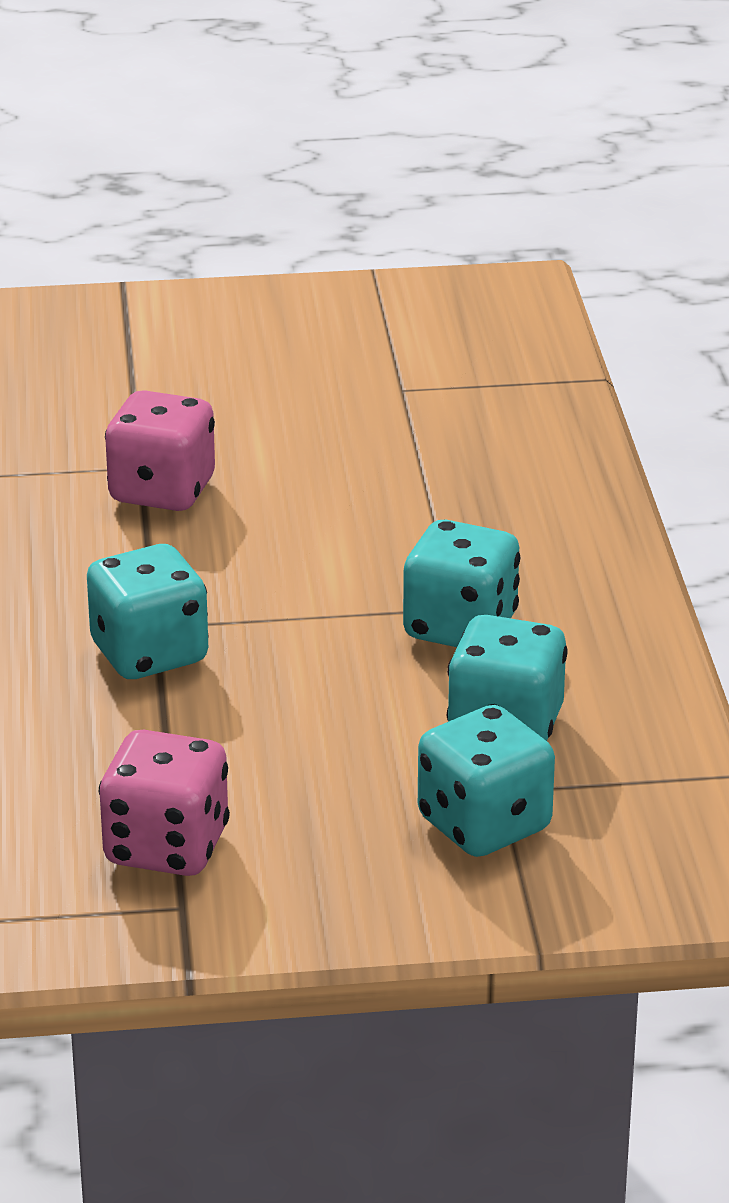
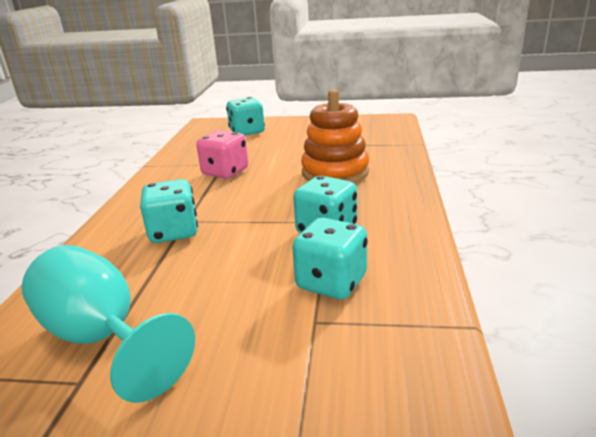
camera: 15 degrees right, 5 degrees down
pink dice [99,730,230,876] -> turquoise goblet [21,245,195,403]
turquoise dice [418,705,555,857] -> turquoise dice moved to [226,97,265,136]
none -> orange stacking toy [301,89,369,183]

